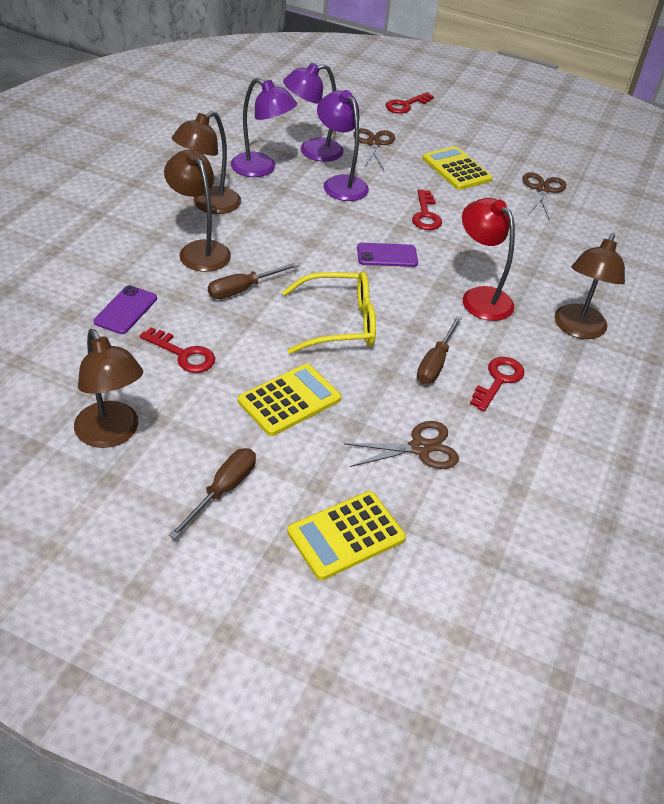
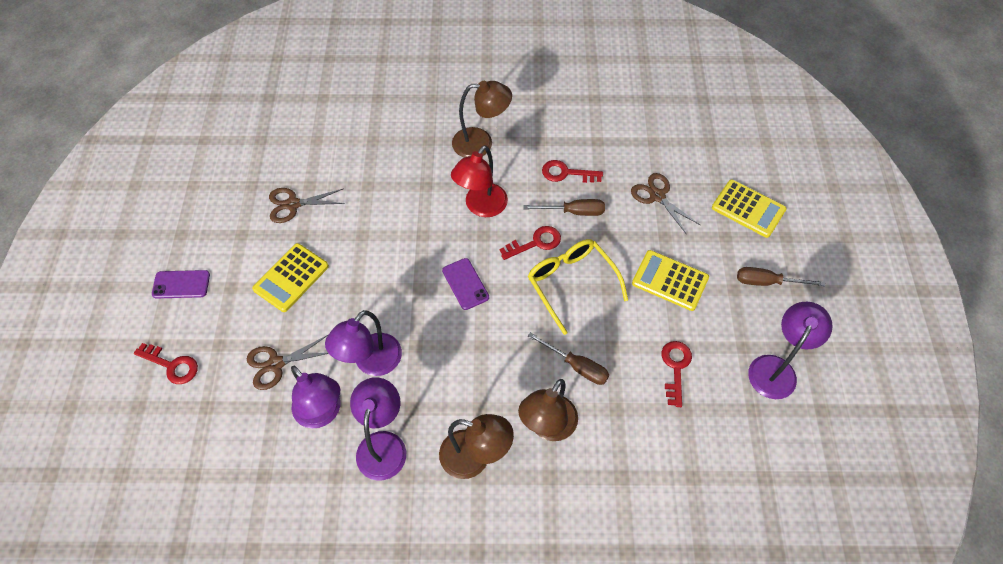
camera: 110 degrees left, 15 degrees up
brown lamp [74,329,143,448] -> purple lamp [748,302,833,399]
purple phone [94,285,157,334] -> purple phone moved to [152,270,210,298]
red key [412,189,442,230] -> red key moved to [500,226,561,260]

